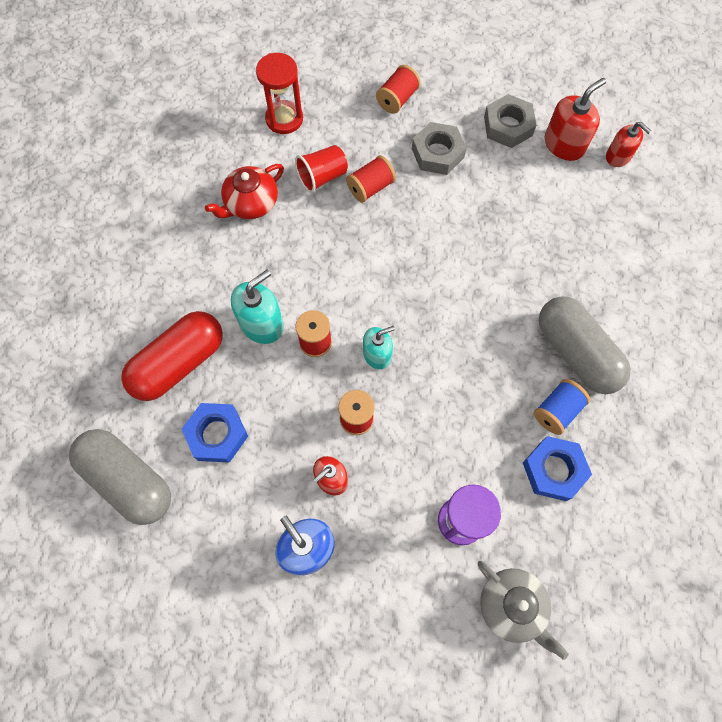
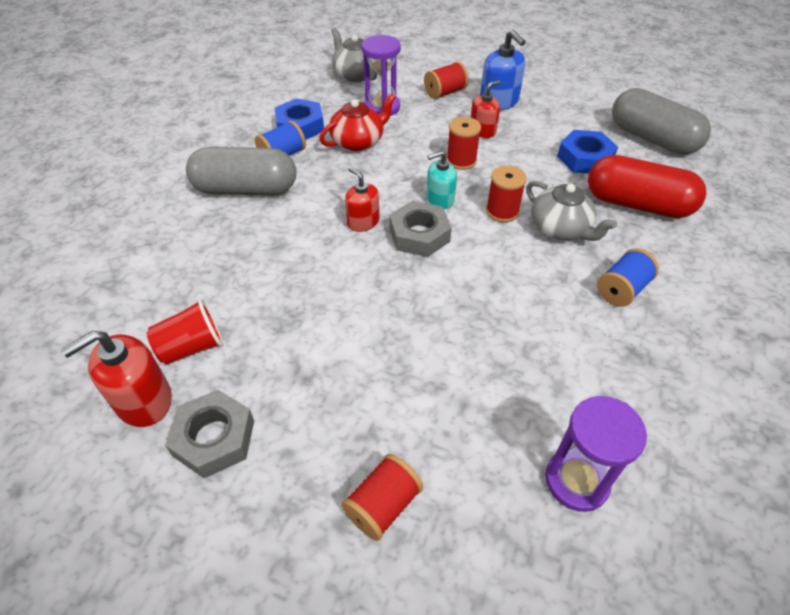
camera: 175 degrees left, 20 degrees down
red capsule [121,311,223,401] -> red capsule turned 60 degrees clockwise [588,155,706,218]
red teapot [205,164,284,219] -> red teapot moved to [319,93,396,151]
turquoise soap dispenser [231,270,284,344] -> grey teapot [526,181,617,241]
red hourglass [256,53,303,134] -> purple hourglass [545,396,647,512]
red cup [295,145,348,193] -> red cup moved to [147,299,223,365]
red spool [346,155,396,203] -> red spool moved to [424,62,468,99]
grey nut [412,122,466,175] -> grey nut moved to [389,201,452,257]
grey capsule [539,296,631,394] -> grey capsule turned 60 degrees counterclockwise [186,147,296,195]
red soap dispenser [606,122,651,167] -> red soap dispenser moved to [345,167,379,232]
none -> blue spool [597,248,659,307]

